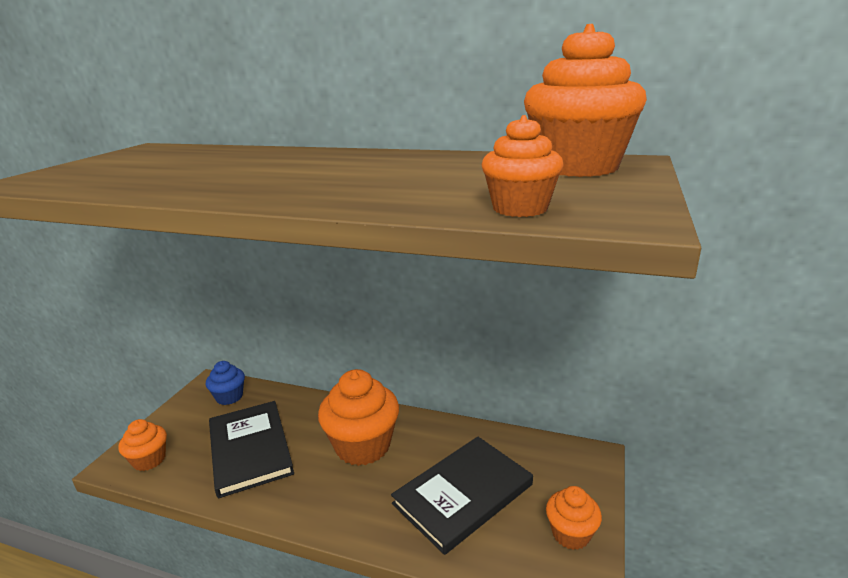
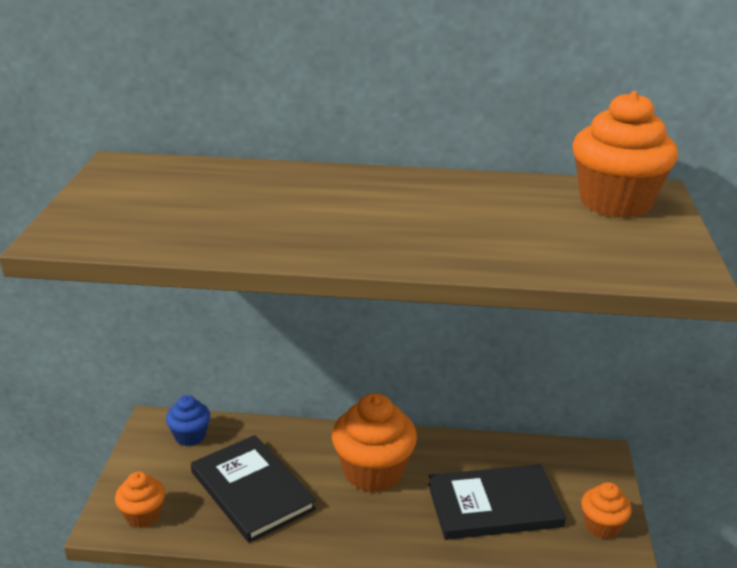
camera: 15 degrees left, 5 degrees up
black book [391,437,533,555] -> black book turned 45 degrees clockwise [428,464,566,540]
orange cupcake [482,115,563,217] -> none

